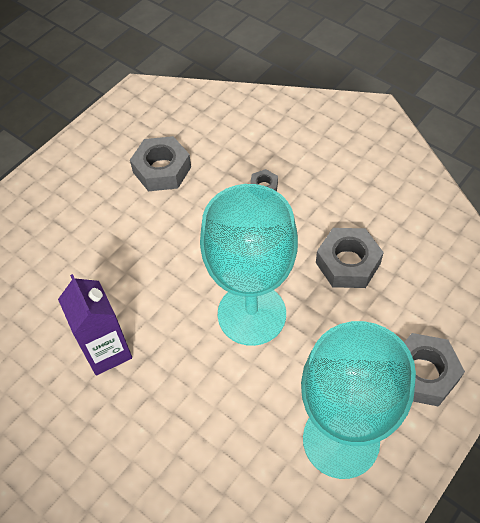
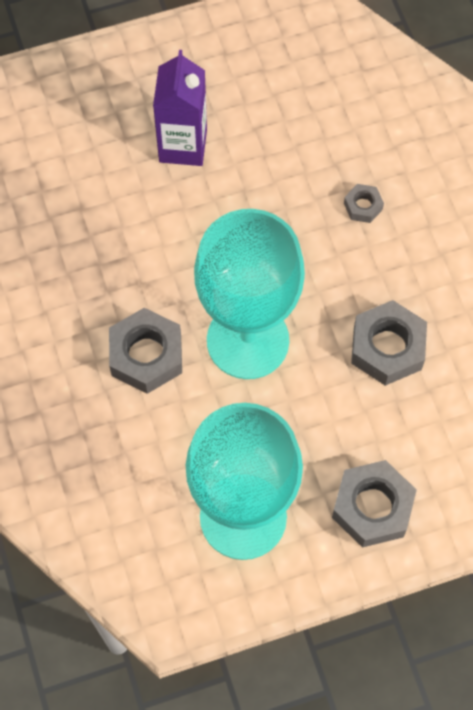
camera: 30 degrees right, 10 degrees up
purple carton [58,274,132,375] -> purple carton moved to [153,50,207,166]
grey nut [130,136,191,191] -> grey nut moved to [109,308,182,394]

